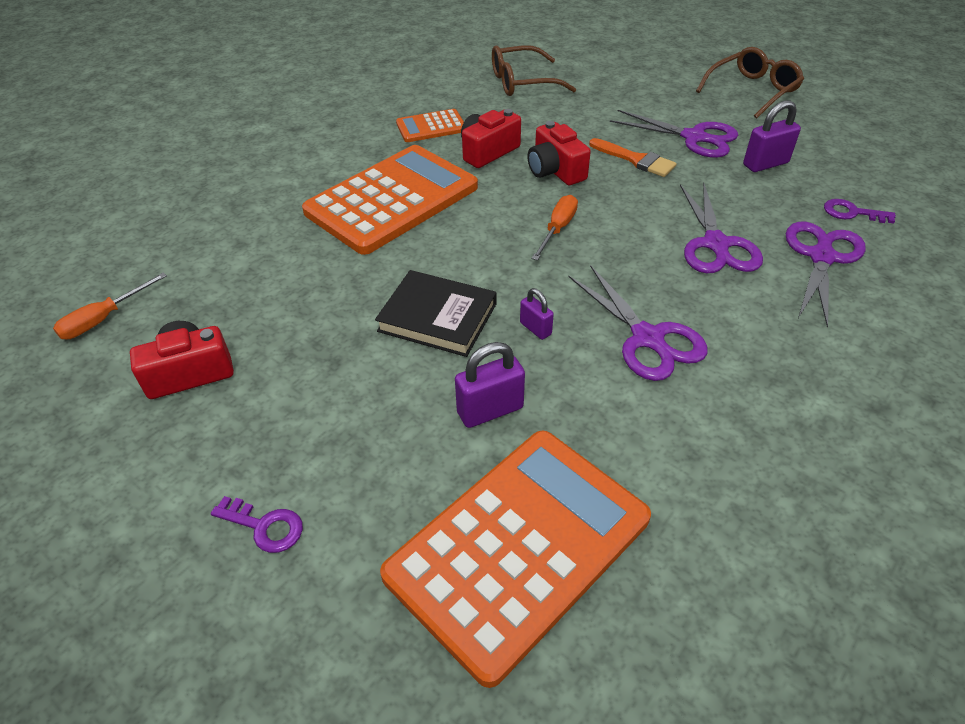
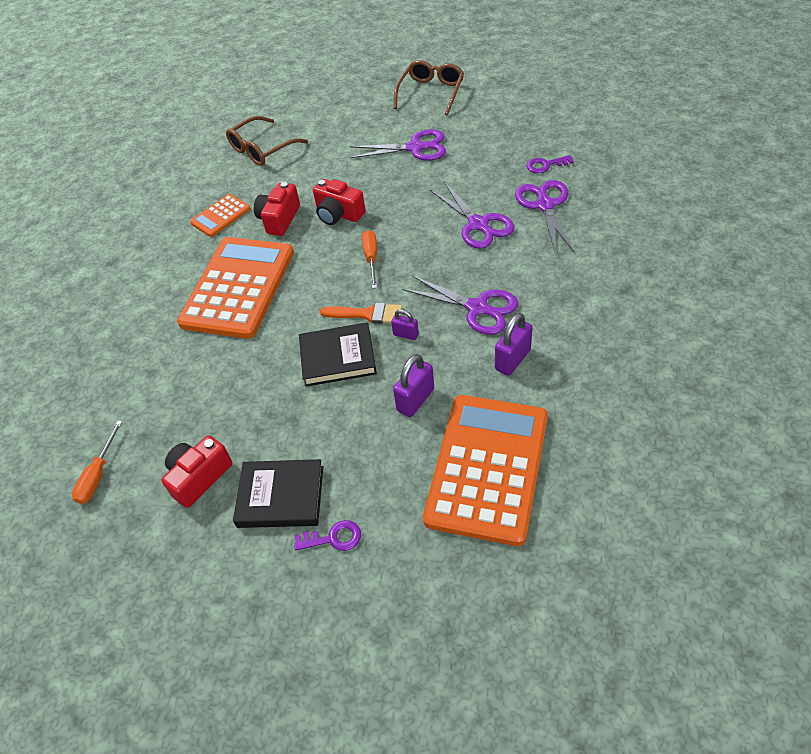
camera: 25 degrees left, 5 degrees up
orange brush [589,138,677,177] -> orange brush moved to [320,303,402,324]
purple padlock [743,100,801,172] -> purple padlock moved to [495,313,533,376]
none -> black book [233,459,323,528]

